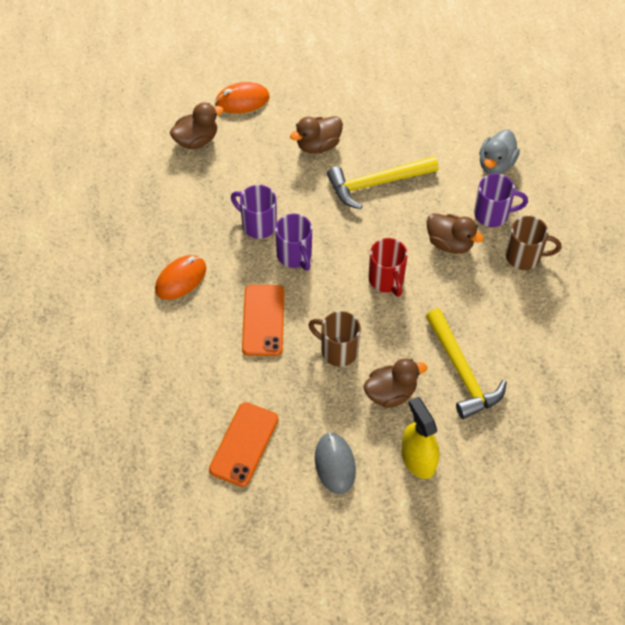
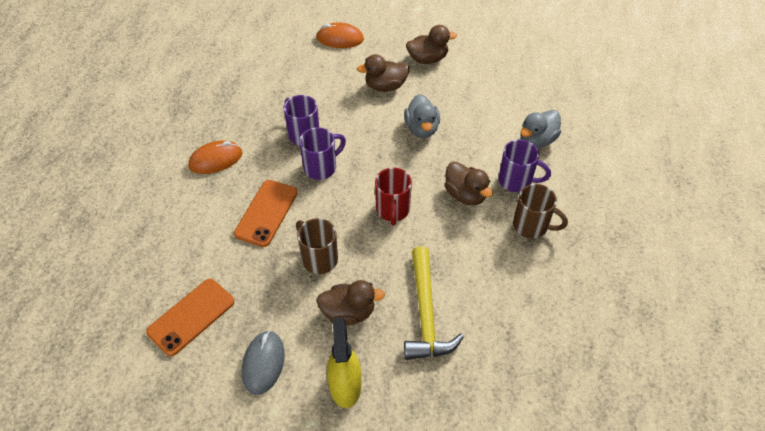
camera: 20 degrees right, 5 degrees down
brown duck [170,103,224,149] -> brown duck moved to [406,25,457,64]
purple mug [275,214,312,270] -> purple mug turned 120 degrees counterclockwise [299,127,346,180]
yellow hammer [327,156,438,209] -> grey duck [404,94,440,138]

